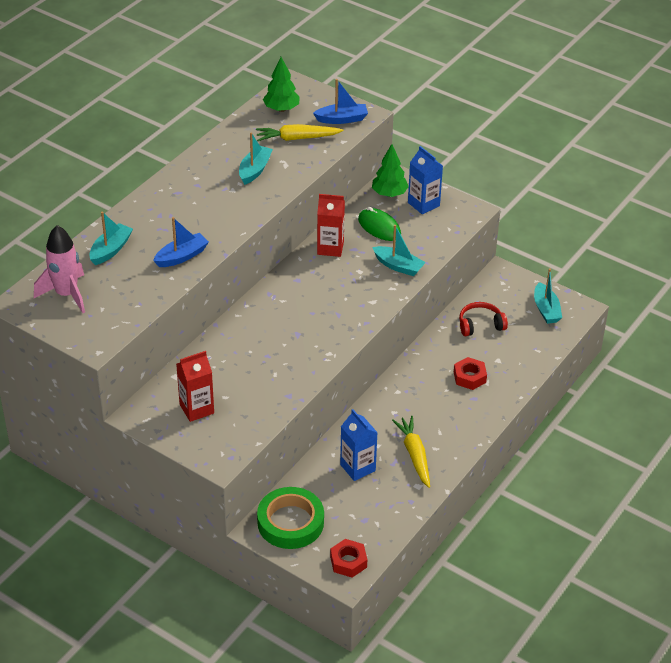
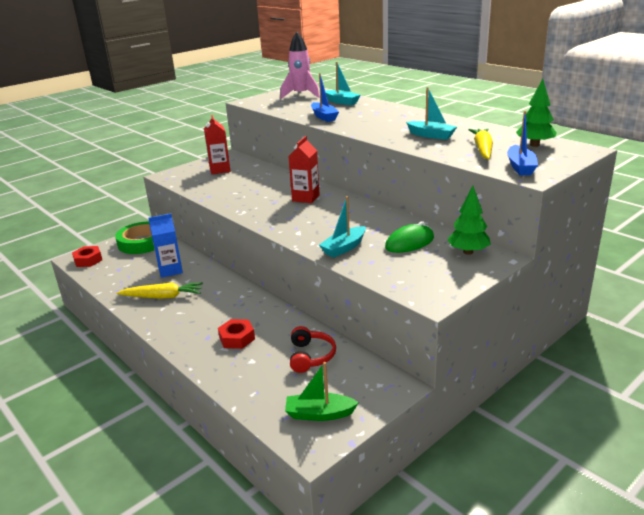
camera: 105 degrees right, 15 degrees down
red carton [317,194,345,257] -> red carton moved to [288,136,320,203]
blue carton [408,146,443,214] -> none
turquoise boat [534,268,562,324] -> green boat [285,362,359,421]

